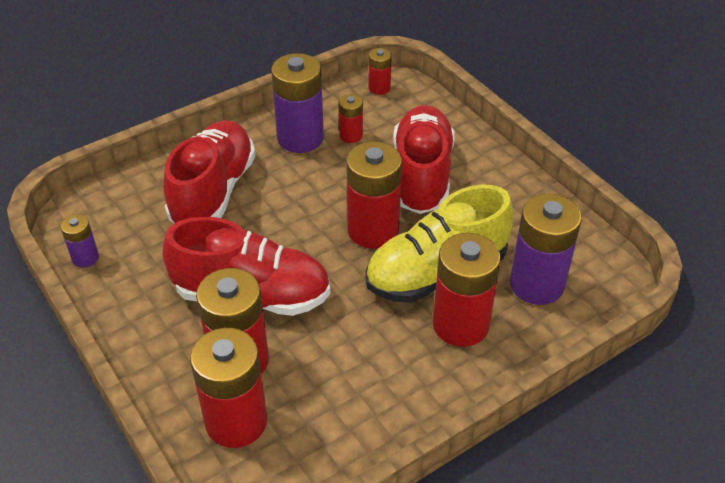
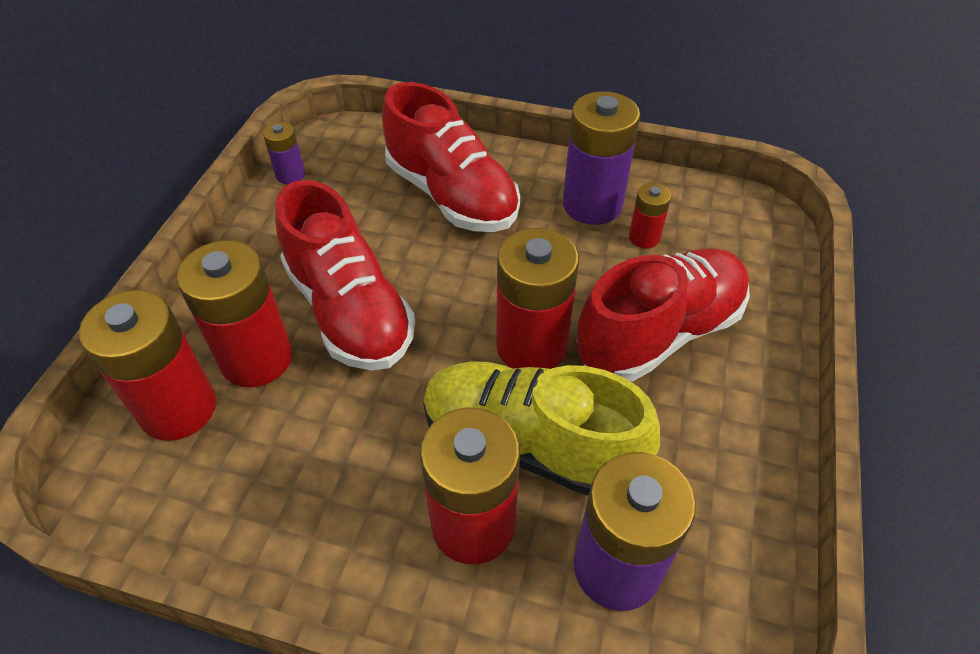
camera: 50 degrees right, 5 degrees up
red shoe [163,121,256,224] -> red shoe turned 75 degrees clockwise [382,82,520,232]
red battery [369,48,392,95] -> none

